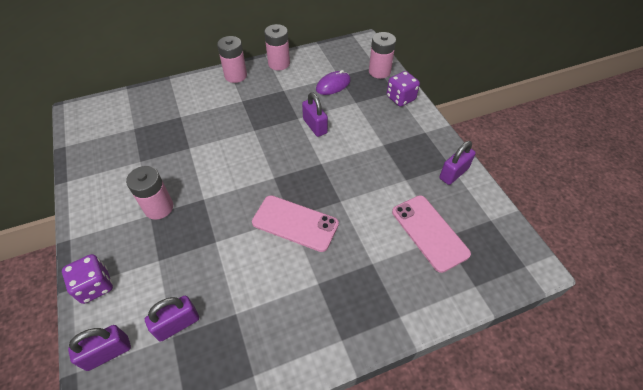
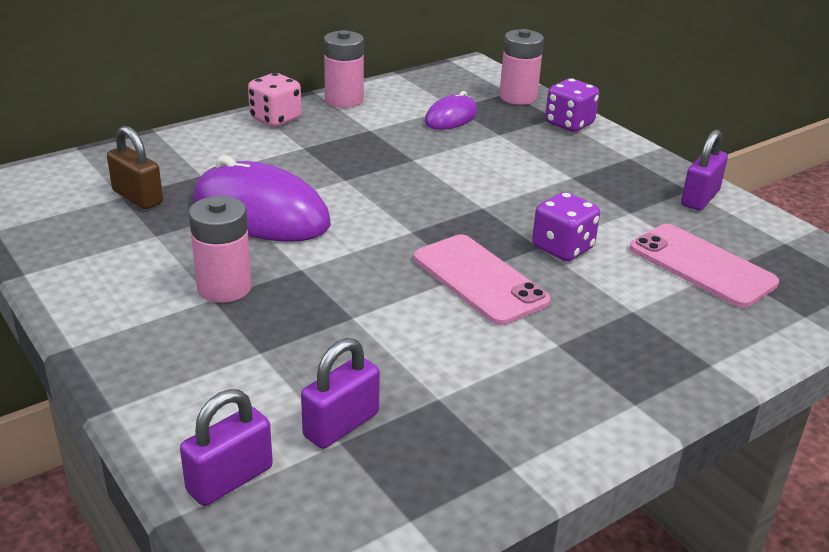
camera: 15 degrees left, 20 degrees down
purple dice [62,254,113,304] -> purple dice moved to [532,192,600,261]
pink battery [217,36,247,83] -> pink dice [248,73,302,127]
pink phone [252,195,339,252] -> pink phone turned 45 degrees clockwise [414,234,551,325]
purple padlock [302,92,328,137] -> none
none -> brown padlock [107,126,163,209]
none -> purple mouse [193,155,331,242]

